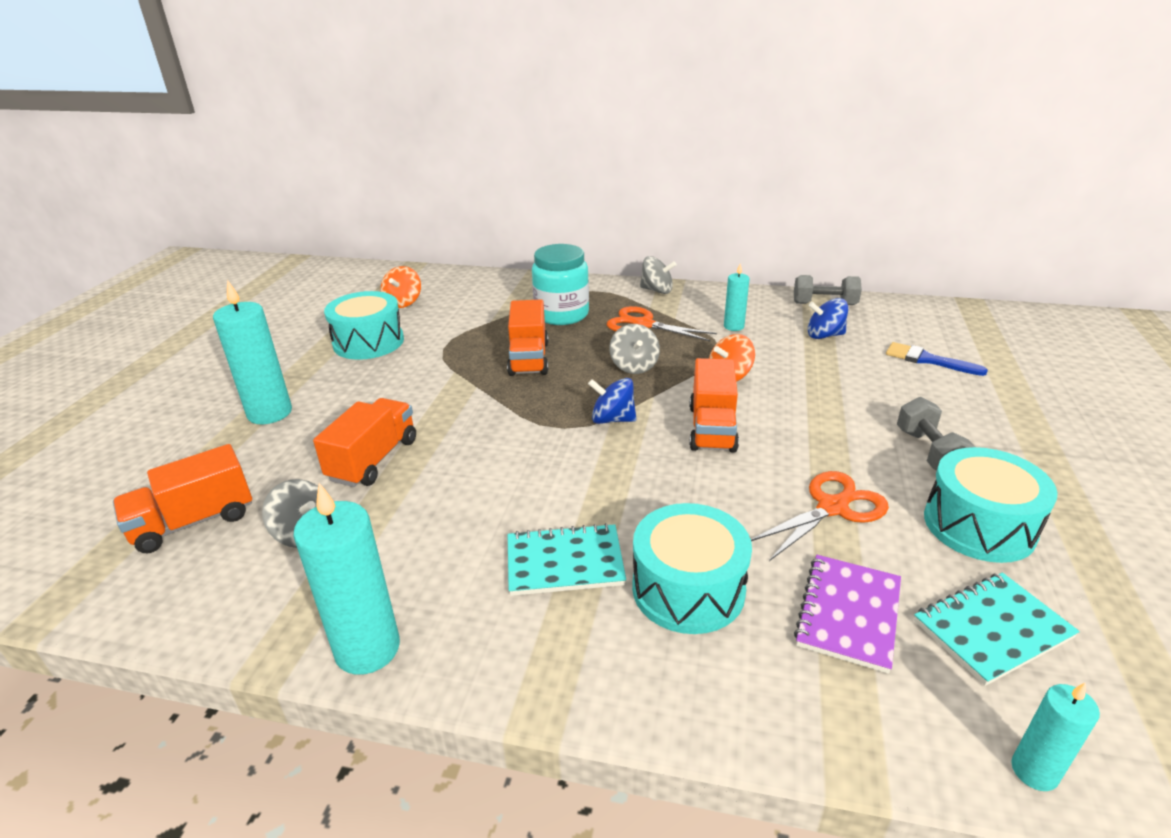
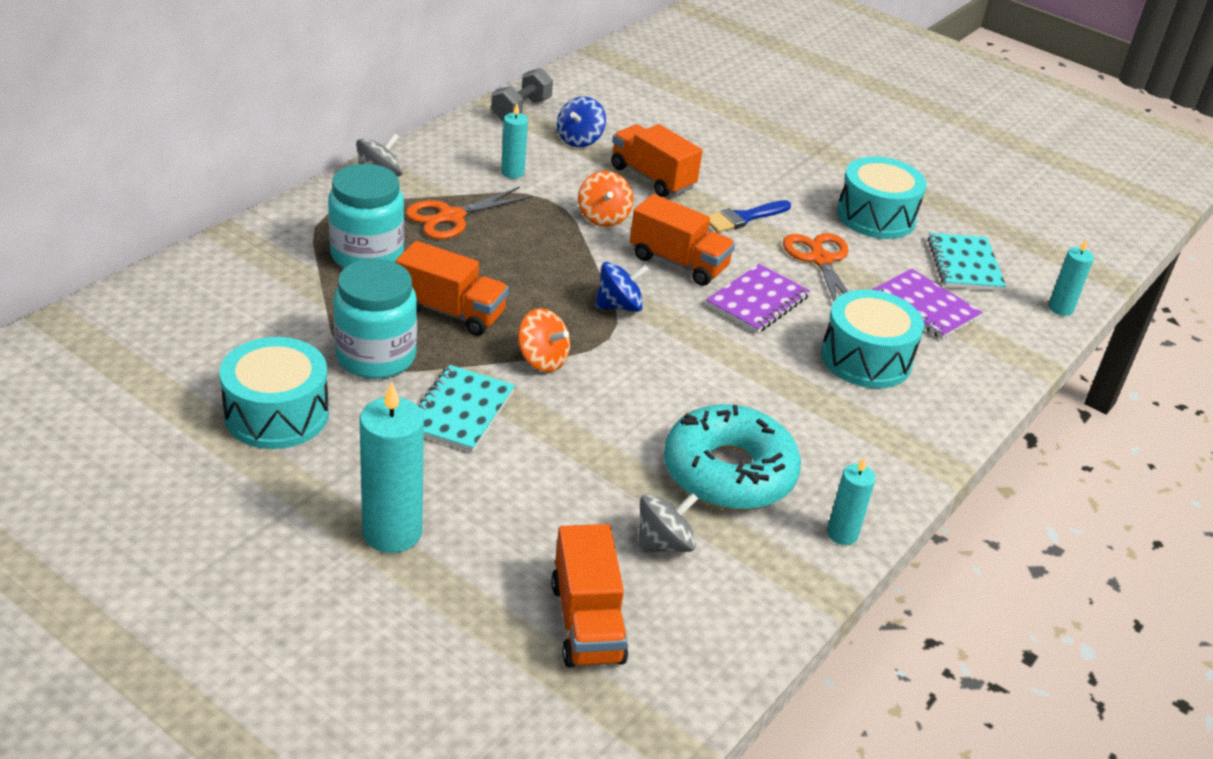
camera: 70 degrees left, 5 degrees up
turquoise candle [293,483,400,675] -> turquoise candle [827,457,876,545], size x0.56
orange truck [313,398,416,487] -> orange truck moved to [611,124,703,197]
orange spinning top [381,266,421,308] -> orange spinning top moved to [518,308,570,372]
turquoise notebook [508,523,626,596] -> turquoise notebook moved to [417,365,515,452]
blue spinning top [588,378,636,424] -> blue spinning top turned 150 degrees counterclockwise [595,262,649,312]
grey spinning top [609,324,660,374] -> none
blue brush [886,342,988,376] -> blue brush moved to [707,200,791,233]
grey dumbbell [897,397,975,470] -> none
none -> turquoise jar [333,259,417,379]
none -> turquoise donut [664,404,801,510]
none -> purple notebook [706,264,810,333]

